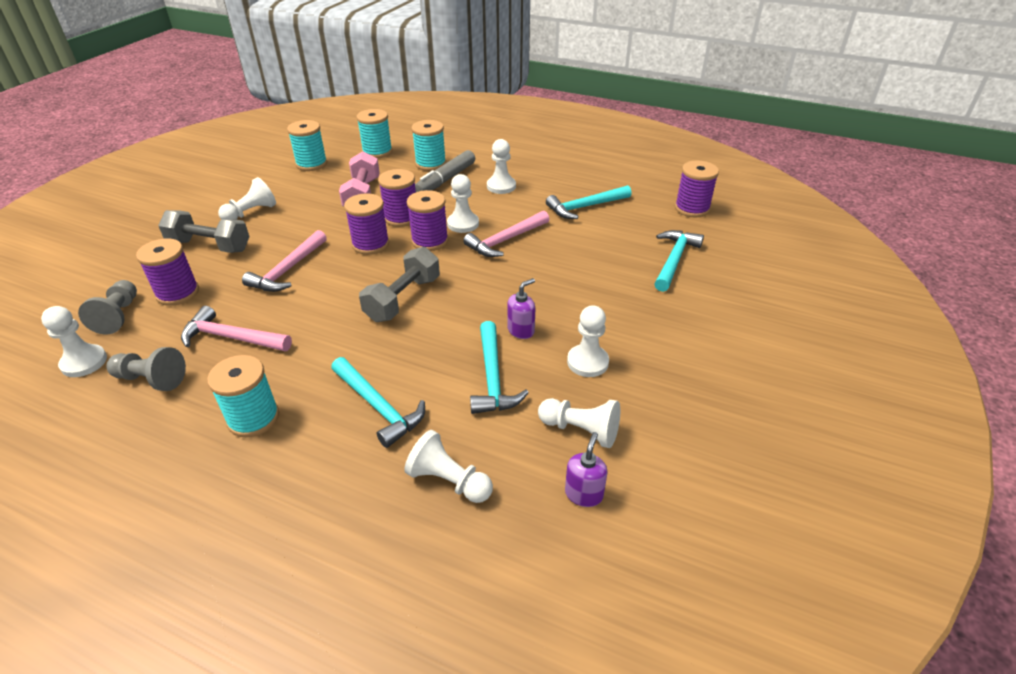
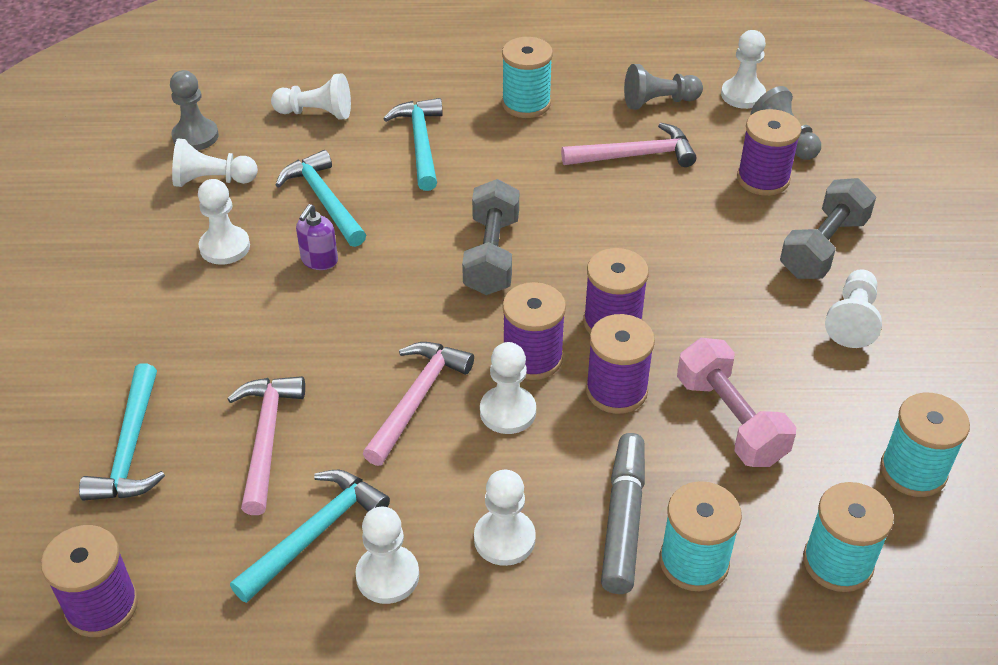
camera: 155 degrees right, 5 degrees up
grey dumbbell [158,210,250,253] -> grey dumbbell turned 45 degrees counterclockwise [780,178,876,279]
pink hammer [242,230,327,292] -> pink hammer moved to [227,376,305,515]
turquoise hammer [331,357,425,448] -> turquoise hammer turned 60 degrees clockwise [383,98,443,191]
purple soap dispenser [565,432,607,507] -> grey pawn [170,70,219,151]
none -> white pawn [355,507,419,604]

